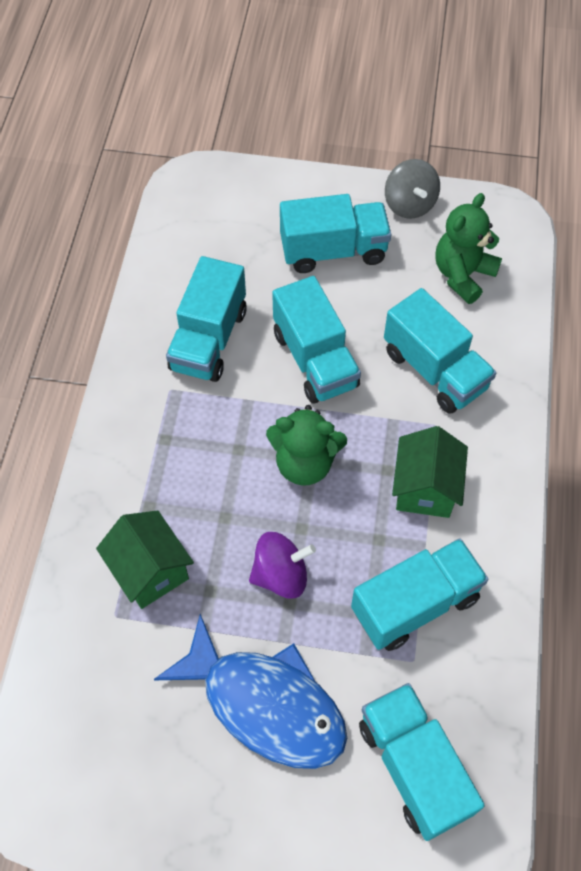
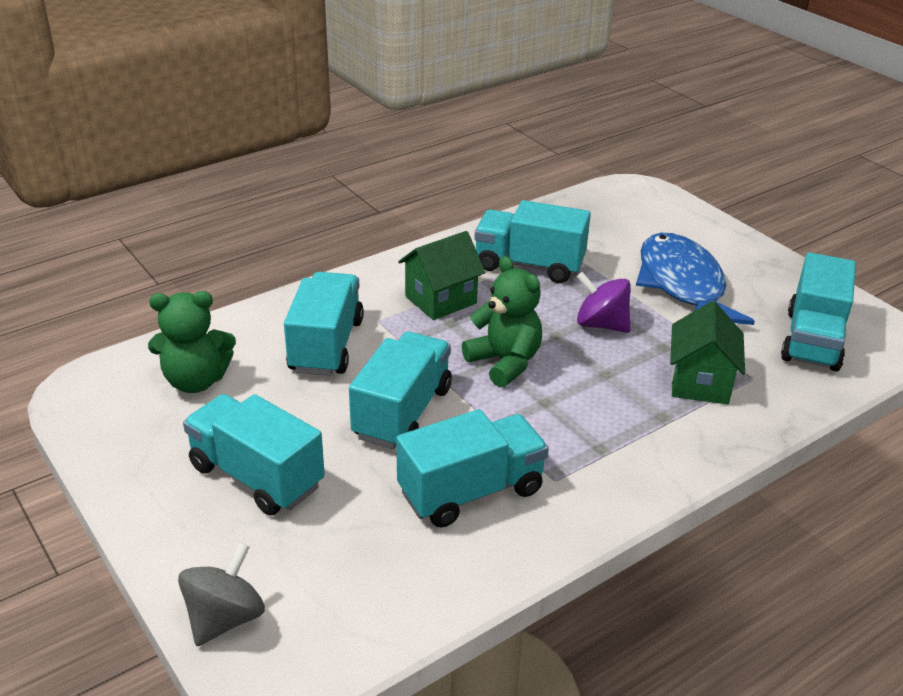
camera: 135 degrees left, 25 degrees down
turquoise truck [359,683,485,841] -> turquoise truck moved to [781,252,856,372]
grey spinning top [385,159,440,219] -> grey spinning top moved to [178,542,265,646]

